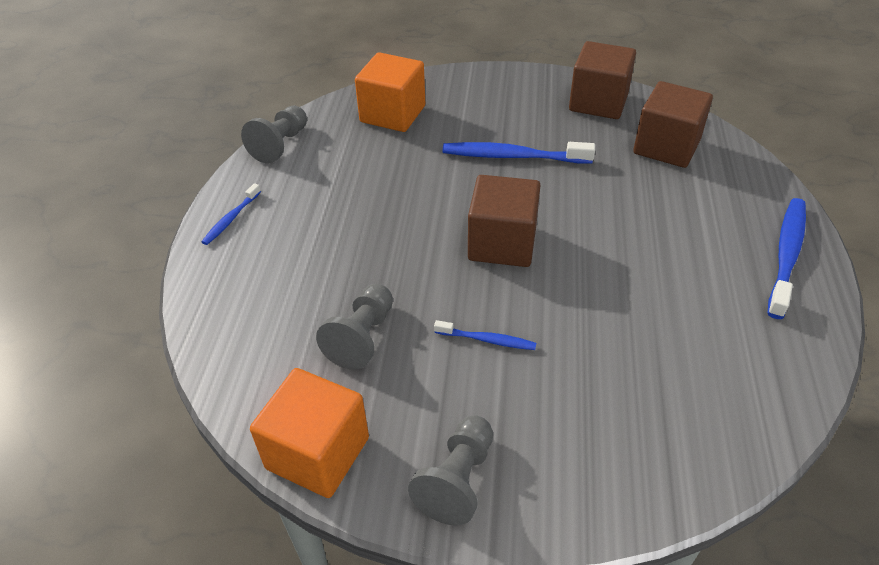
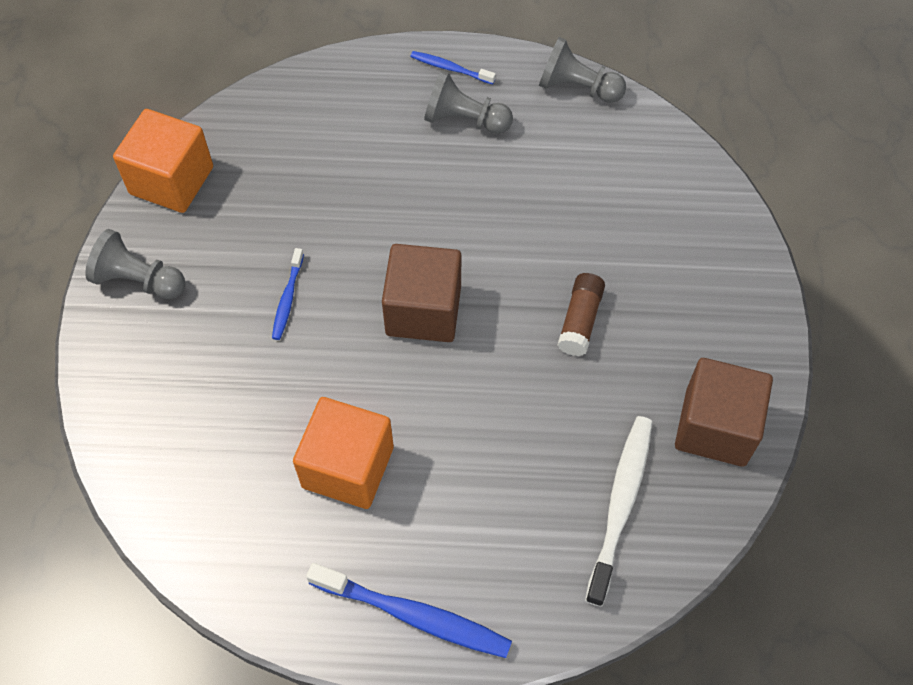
camera: 85 degrees right, 15 degrees up
grey pawn [316,284,393,370] -> grey pawn moved to [424,70,513,134]
orange cube [355,52,425,132] -> orange cube moved to [293,397,394,509]
blue toothbrush [443,142,595,164] -> brown glue stick [557,273,605,356]
brown cube [633,81,713,168] -> white toothbrush [585,416,652,607]

